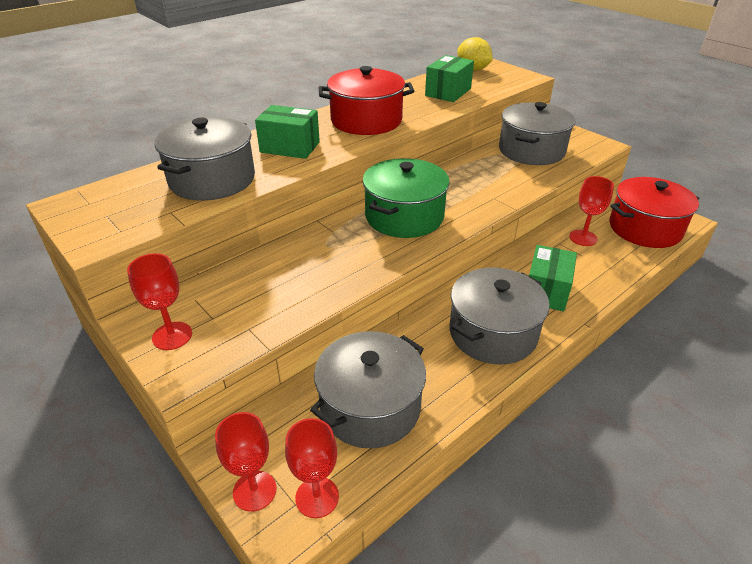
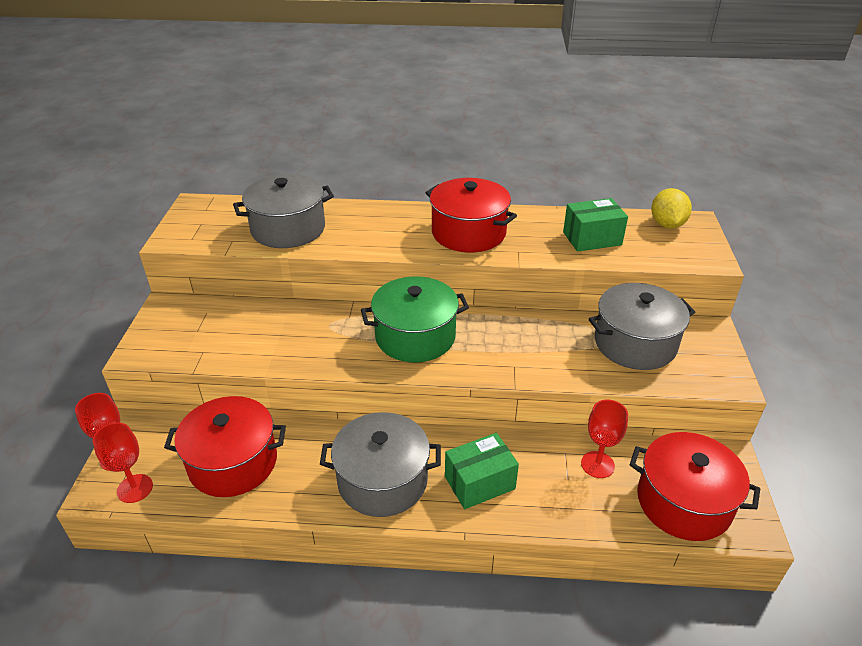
camera: 45 degrees right, 0 degrees up
red goblet [127,253,192,350] -> none
green box [255,105,320,159] -> none
grey pot [310,331,426,448] -> red pot [164,396,286,497]

